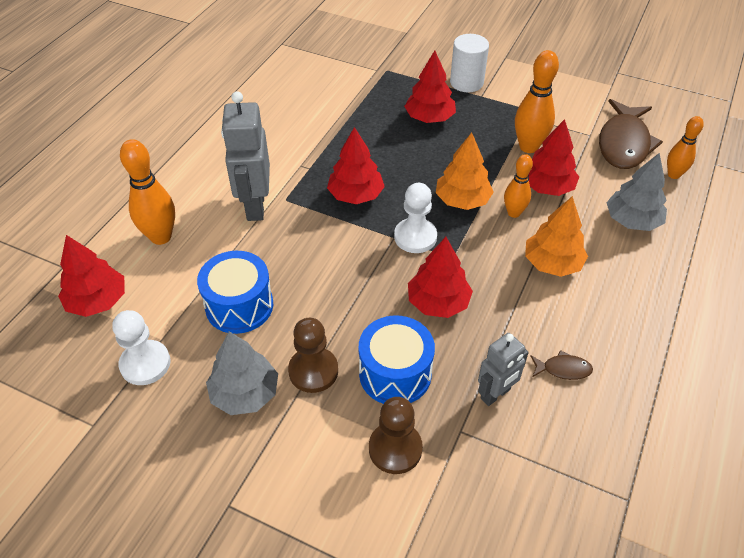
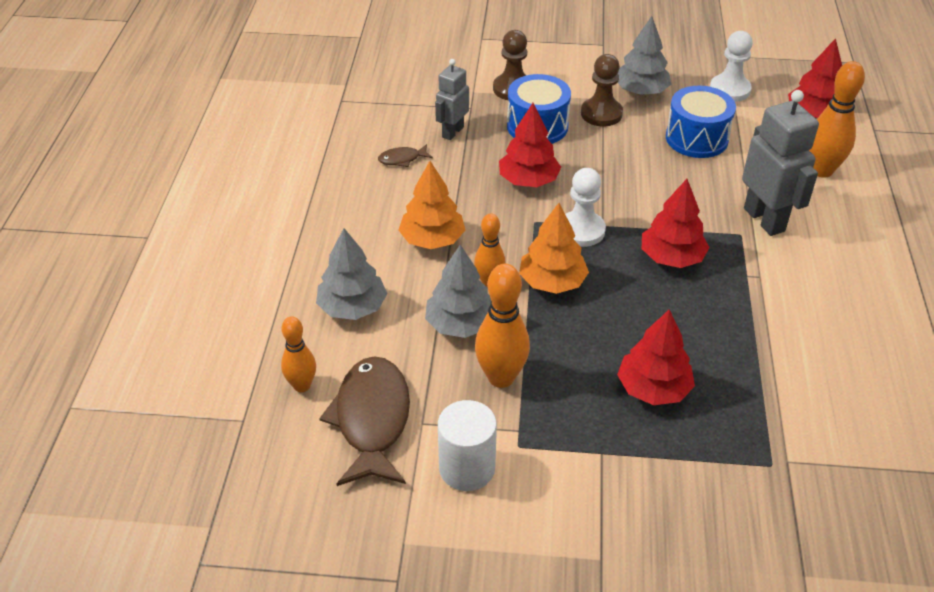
camera: 160 degrees right, 5 degrees down
white cylinder [450,34,489,92] -> white cylinder moved to [438,400,497,491]
red tree [528,119,579,196] -> grey tree [425,245,491,338]

